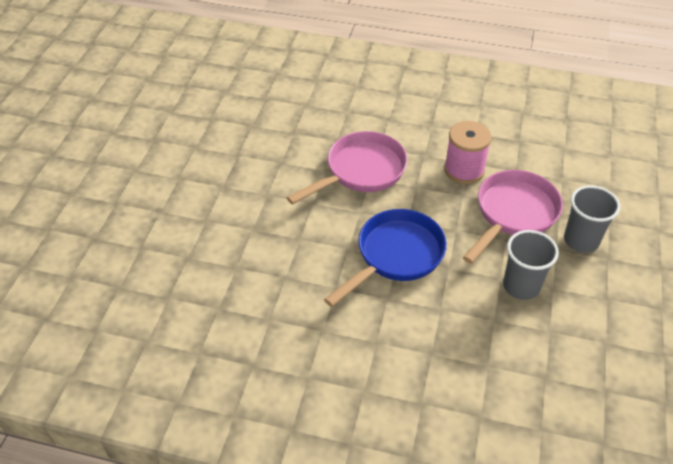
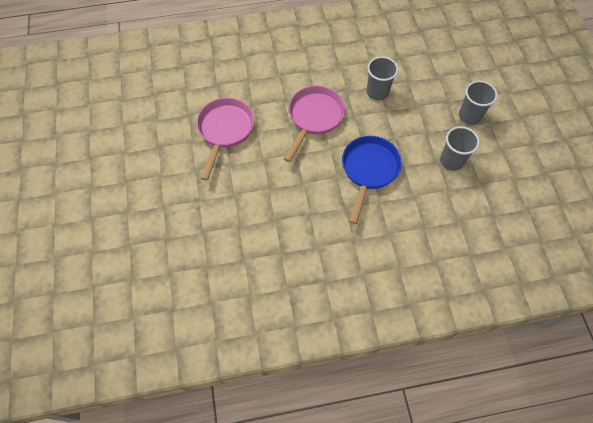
camera: 25 degrees left, 15 degrees up
pink spool [444,121,492,184] -> grey cup [367,56,398,101]
pink pan [463,170,563,264] -> pink pan moved to [197,98,254,180]

